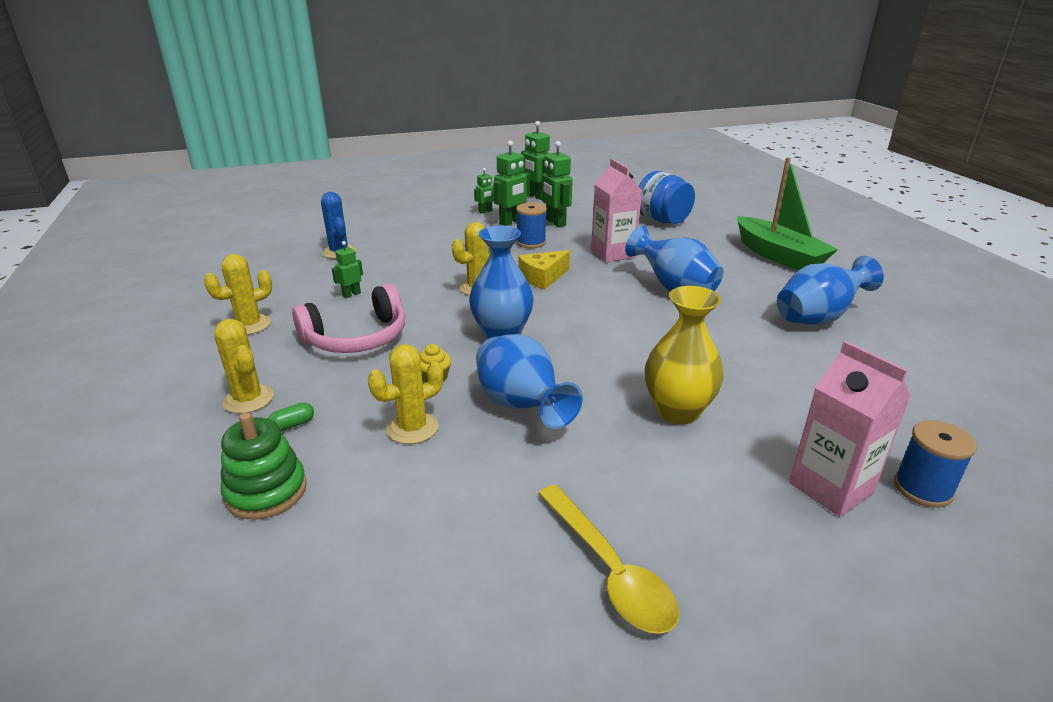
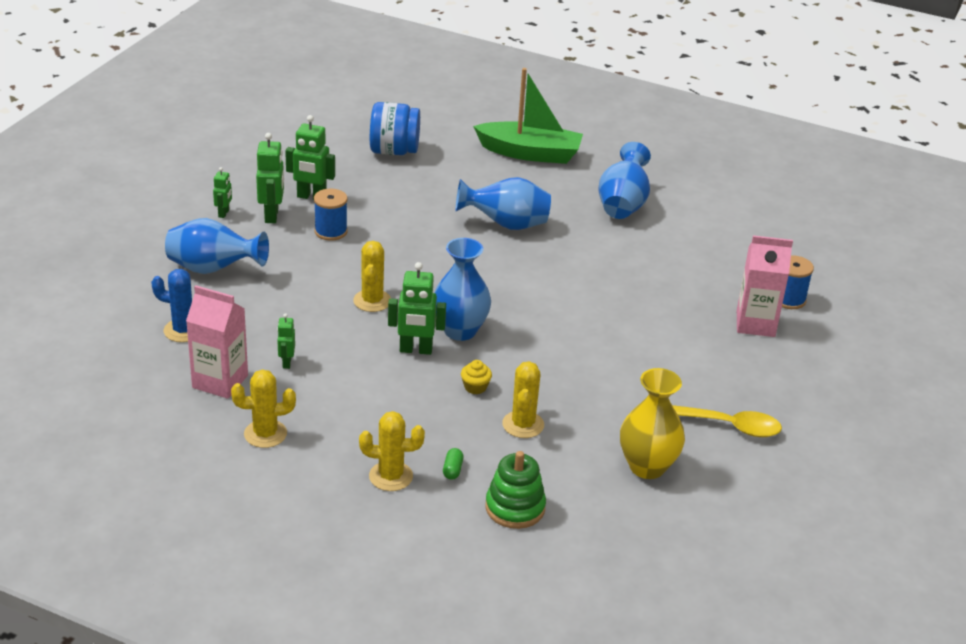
camera: 50 degrees left, 5 degrees up
yellow cactus [204,254,272,335] -> yellow cactus turned 75 degrees clockwise [231,369,296,448]
pink headphones [292,284,405,353] -> none
blue vase [476,334,583,429] -> blue vase moved to [165,218,269,274]
yellow cheese [518,250,570,290] -> none
green robot [521,121,550,200] -> green robot moved to [388,262,446,355]
pink carton [591,159,642,262] -> pink carton moved to [186,285,248,399]
yellow vase [645,286,724,424] -> yellow vase moved to [620,368,685,479]

